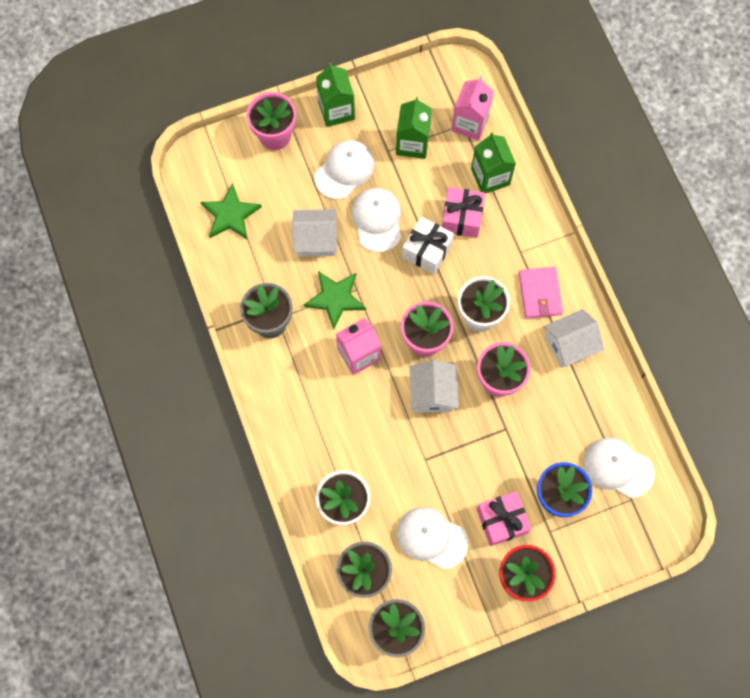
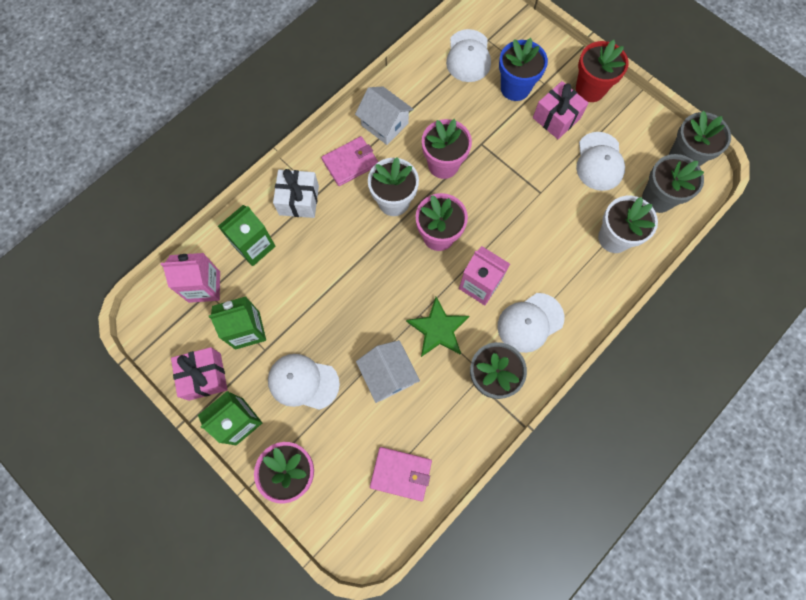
camera: 115 degrees left, 0 degrees up
green star [200,183,262,240] -> pink wallet [370,447,432,501]
white cap [352,188,401,252] -> white cap moved to [497,293,564,353]
white gift [402,216,454,274] -> white gift moved to [273,169,319,218]
white house [410,360,459,413] -> none
pink gift [442,187,485,238] -> pink gift moved to [171,347,227,401]

